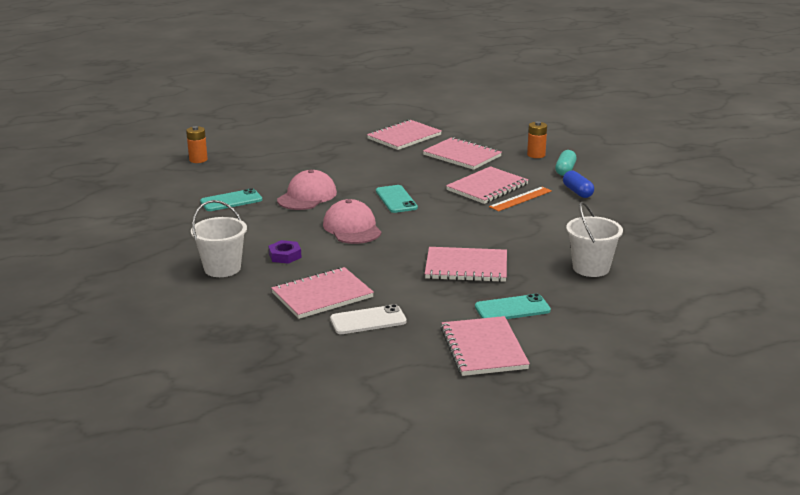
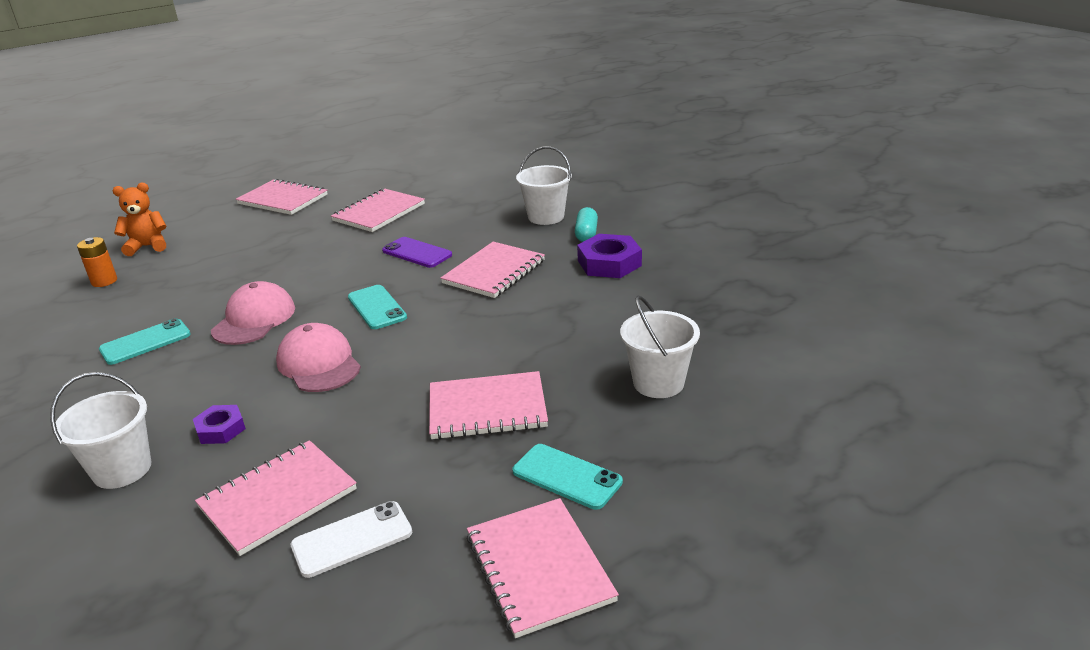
camera: 10 degrees left, 5 degrees up
pink notebook [423,137,502,170] -> pink notebook moved to [236,179,328,215]
turquoise phone [475,294,551,319] -> turquoise phone turned 60 degrees clockwise [513,444,623,510]
orange ruler [489,187,552,211] -> none
orange battery [527,121,547,158] -> white bucket [516,146,572,225]
blue capsule [563,171,594,198] -> purple nut [577,234,642,278]
none -> orange teddy bear [113,183,167,256]
none -> purple phone [382,237,452,268]

